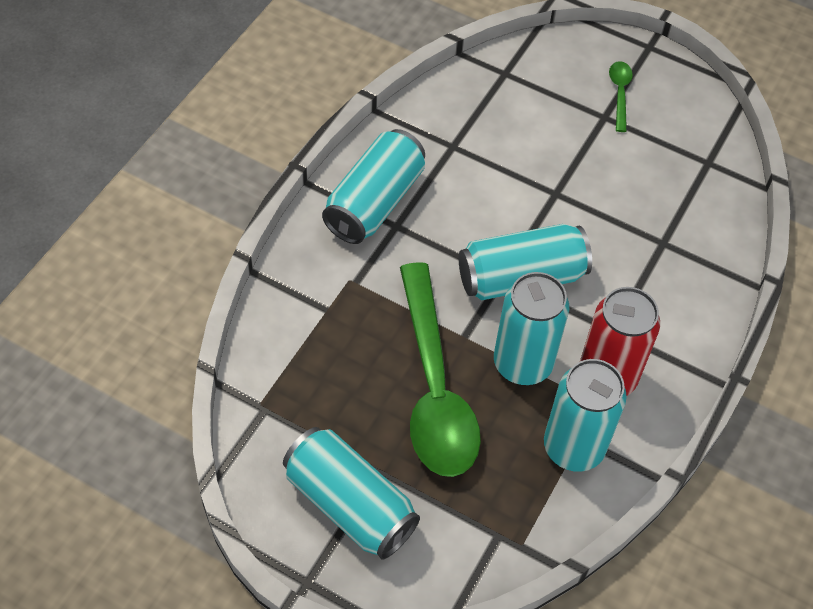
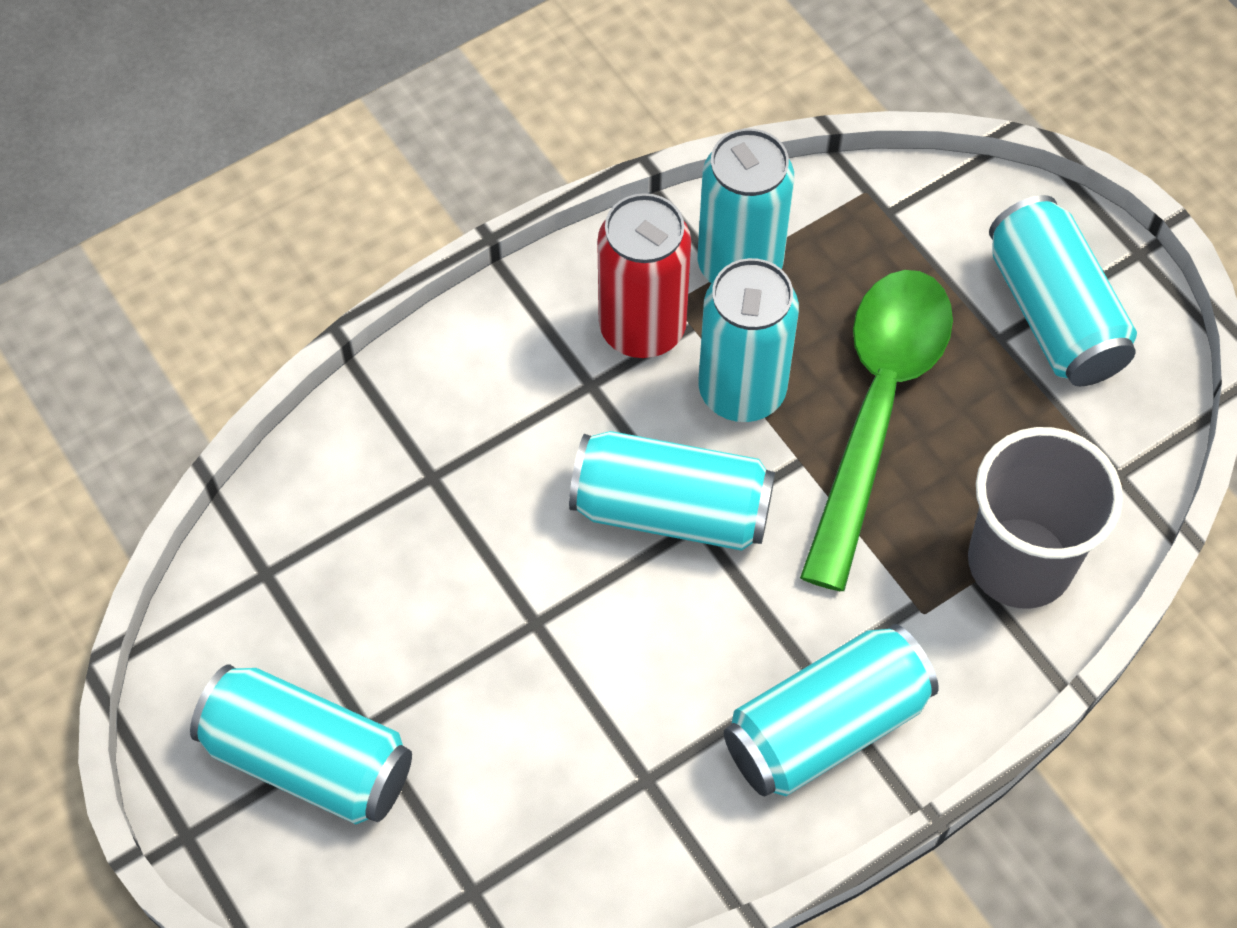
camera: 150 degrees left, 5 degrees up
green spoon [609,61,633,132] -> turquoise can [190,664,412,824]
none -> grey cup [968,427,1123,609]

